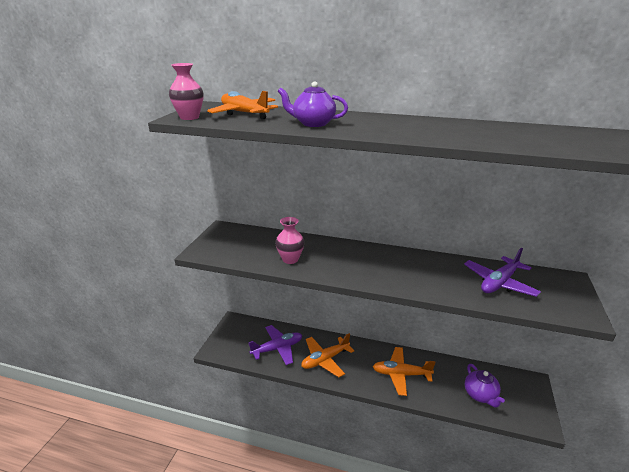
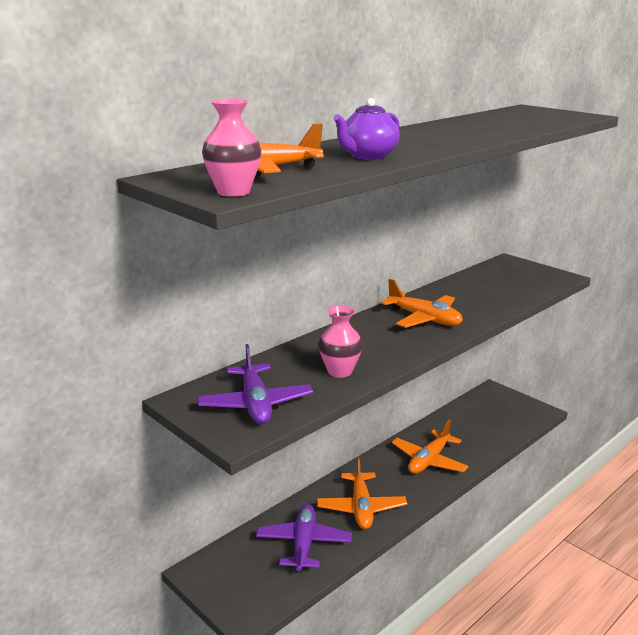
camera: 60 degrees left, 5 degrees down
purple plane [464,248,541,297] -> purple plane moved to [197,344,313,424]
purple teapot [465,364,505,408] -> none
none -> orange plane [381,279,463,328]

